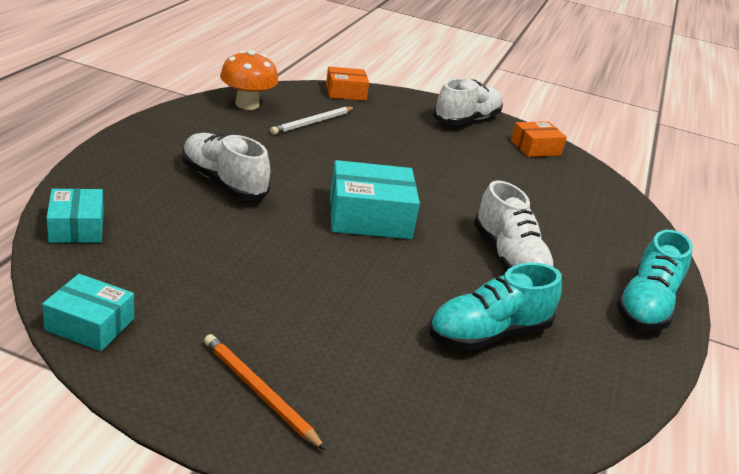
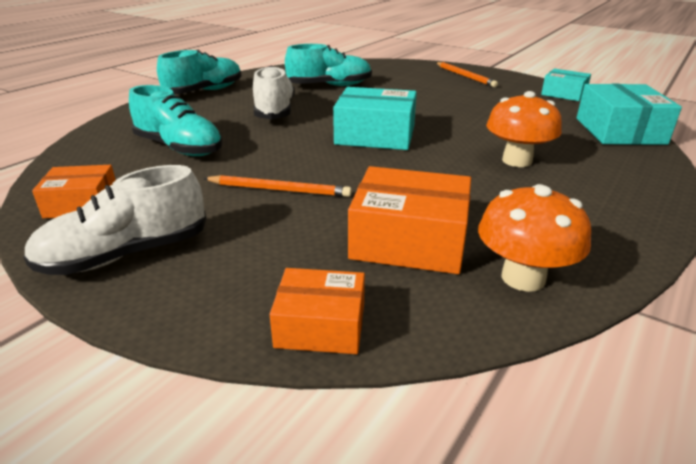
camera: 160 degrees left, 0 degrees up
turquoise box [46,188,104,243] -> turquoise box [577,84,682,145], size x1.62
white shoe [182,133,270,200] -> orange mushroom [486,91,562,167]
white pencil [270,107,355,135] -> orange box [348,166,471,274]
none -> turquoise shoe [129,85,223,156]
none -> orange pencil [203,175,352,197]

